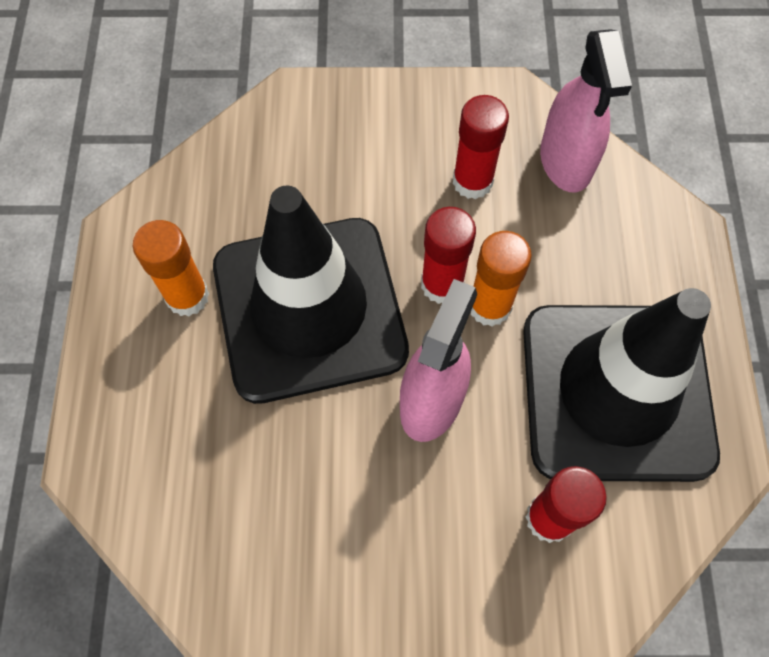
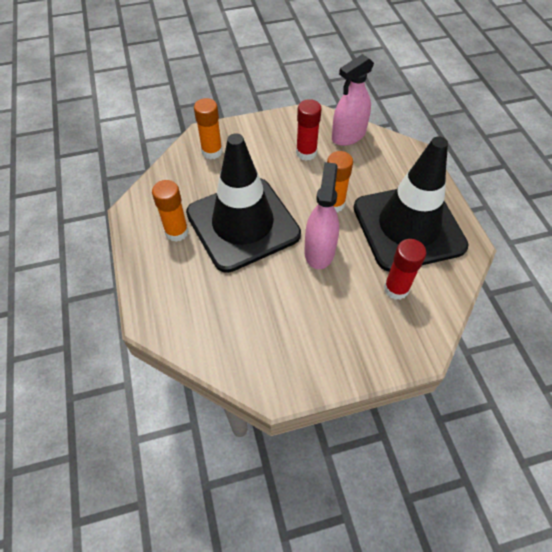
camera: 15 degrees left, 10 degrees down
red glue stick [421,207,476,304] -> none
pink spray bottle [540,29,632,192] -> pink spray bottle turned 75 degrees clockwise [332,54,374,146]
none -> orange glue stick [194,98,223,159]

